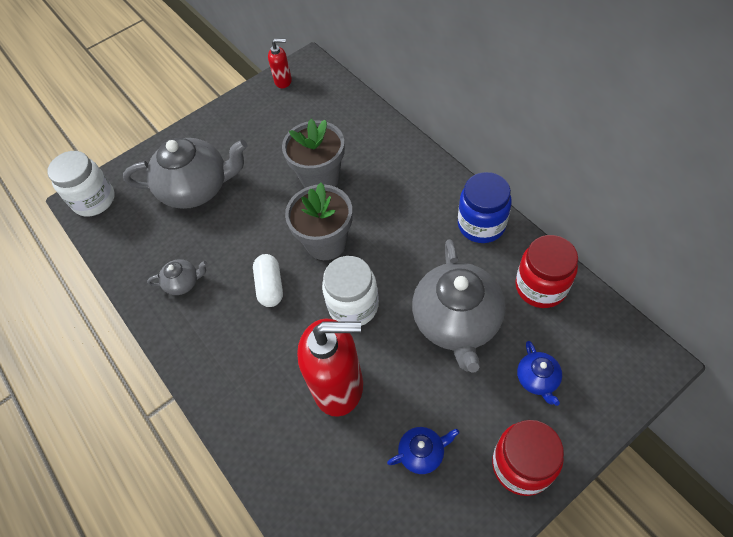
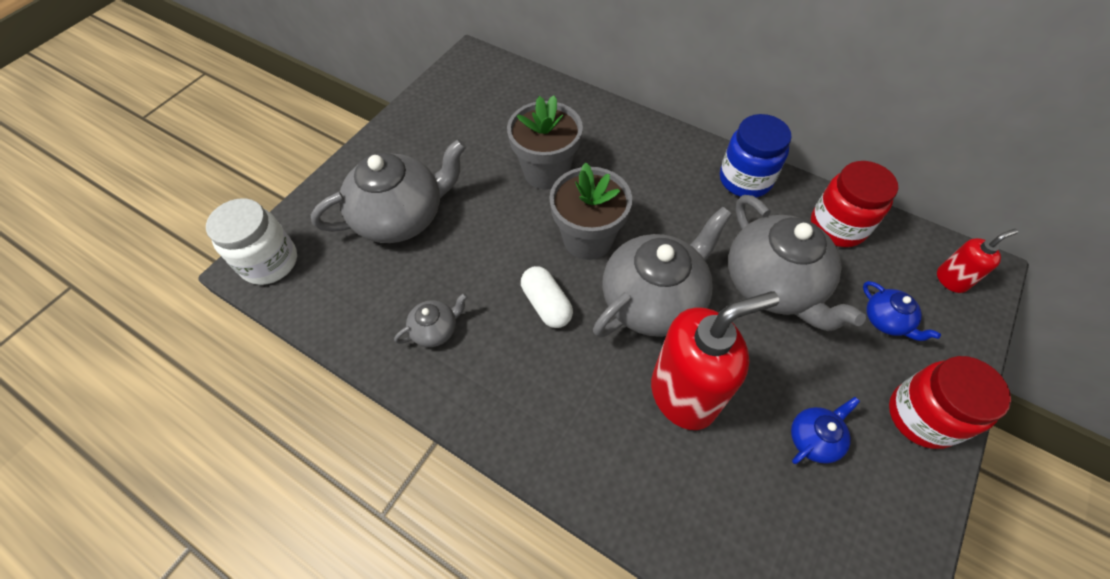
camera: 25 degrees left, 0 degrees up
red soap dispenser [268,39,292,88] -> red soap dispenser moved to [937,229,1018,293]
white jar [322,256,379,326] -> grey teapot [593,207,732,338]

